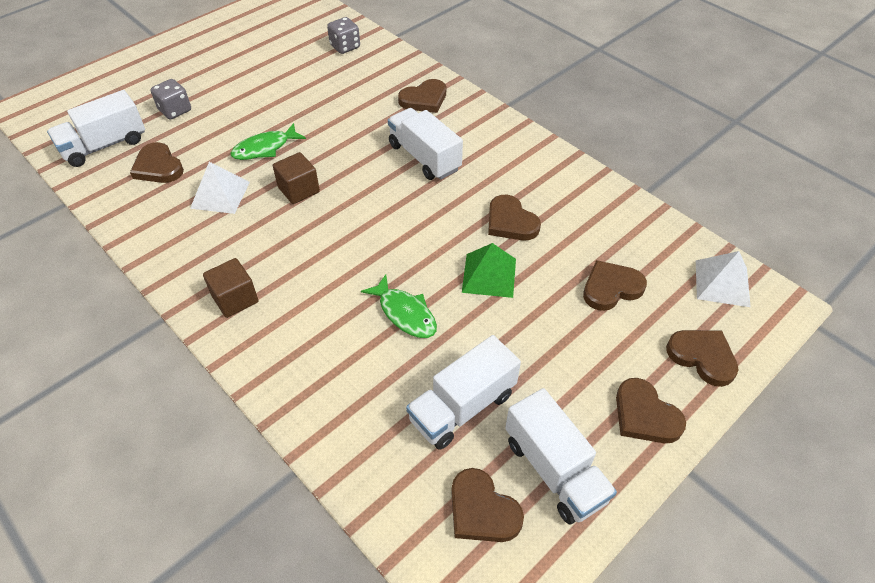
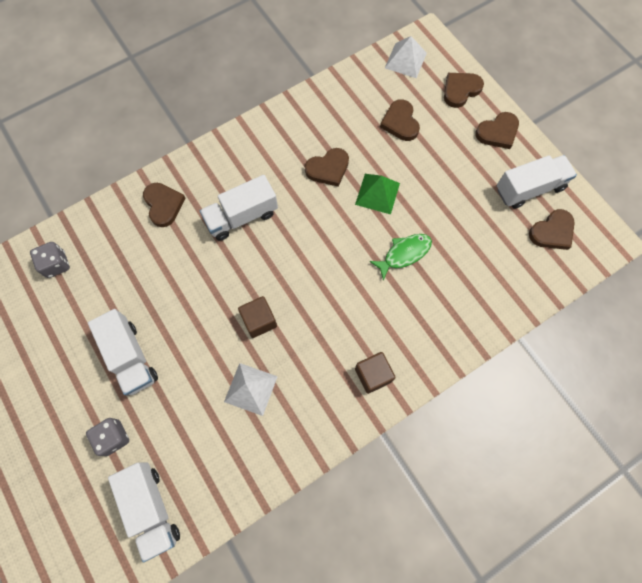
camera: 80 degrees left, 20 degrees up
brown heart [130,142,184,183] -> none
green fish [231,123,306,160] -> none
white truck [406,335,521,450] -> white truck moved to [88,309,158,395]

